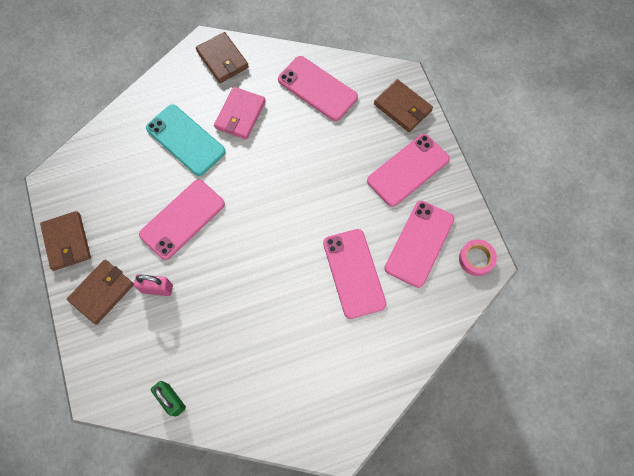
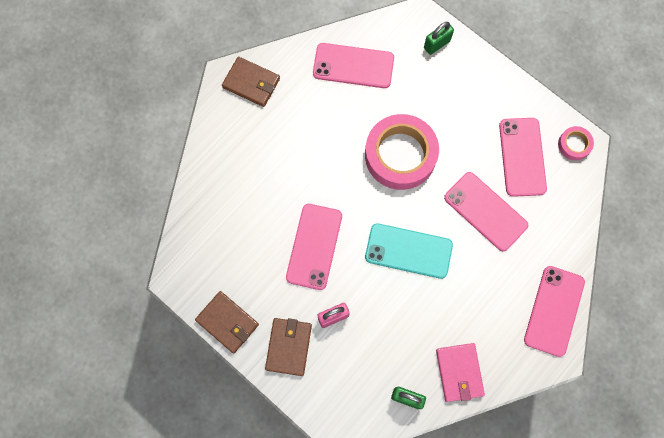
camera: 30 degrees left, 5 degrees up
turquoise phone [146,104,226,176] -> turquoise phone moved to [365,223,453,279]
pink wallet [214,87,266,140] -> pink wallet moved to [436,343,485,402]
pink phone [367,134,450,207] -> pink phone moved to [524,266,585,357]
brown wallet [374,79,433,132] -> green padlock [424,22,454,55]
none -> pink tape [365,114,439,190]

